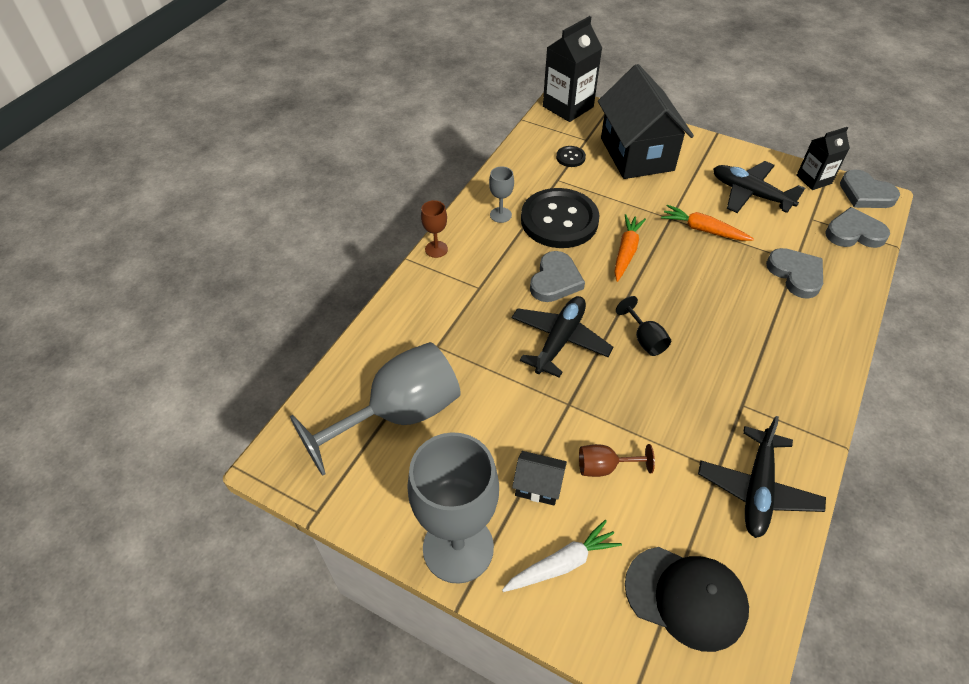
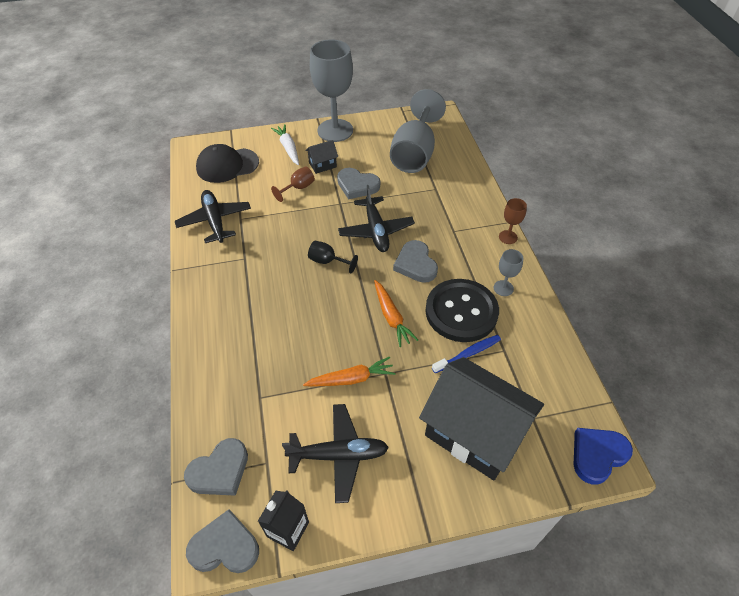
camera: 140 degrees right, 0 degrees up
white carrot [502,520,622,592] -> white carrot turned 135 degrees clockwise [271,124,299,165]
black carton [543,16,602,122] -> blue heart [574,428,633,485]
black button [556,146,586,167] -> none
grey heart [766,248,823,299] -> grey heart moved to [337,168,380,199]
none -> blue toothbrush [432,335,501,373]

